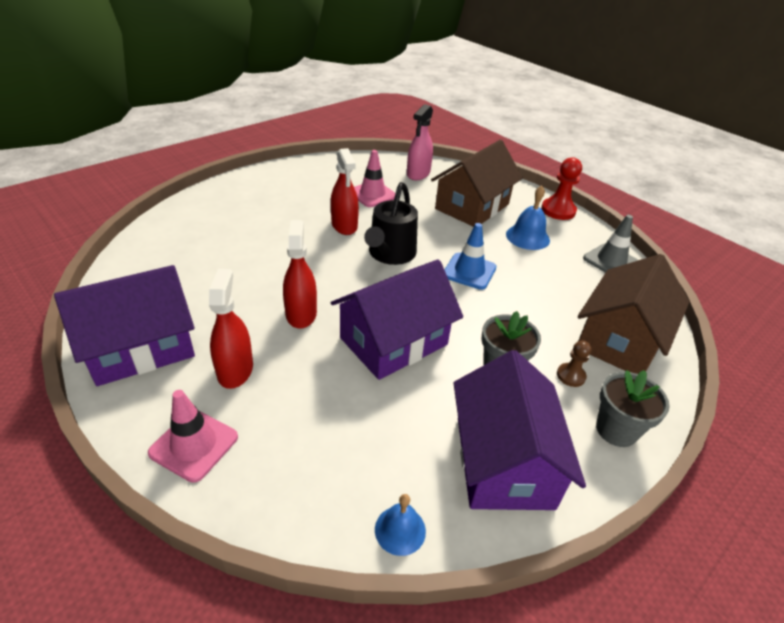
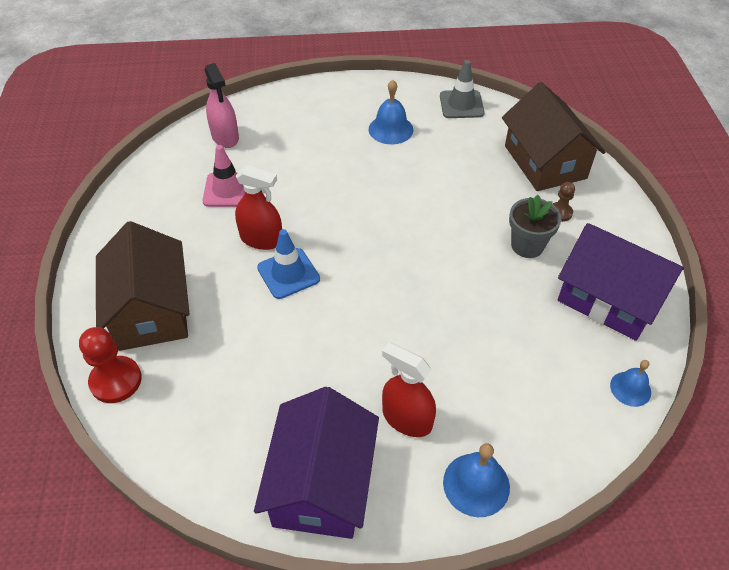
camera: 50 degrees left, 10 degrees up
pink traffic cone [148,390,238,483] -> blue bell [443,443,510,517]
red spray bottle [283,220,317,329] -> none
purple house [331,259,463,380] -> none
black watering can [364,182,418,265] -> none
brown house [431,140,523,227] -> brown house moved to [96,221,190,351]
blue traffic cone [444,223,496,290] -> blue traffic cone moved to [257,229,320,299]
red pawn [541,157,582,220] -> red pawn moved to [79,327,142,403]
grey flower pot [596,370,670,447] -> none

